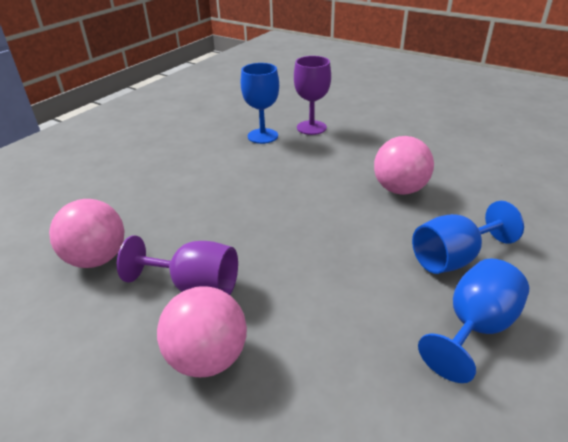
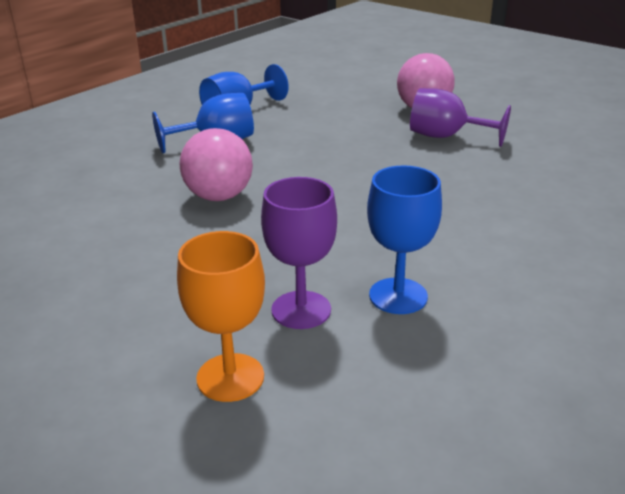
camera: 175 degrees left, 5 degrees down
pink ball [49,199,125,268] -> none
none -> orange goblet [177,231,265,402]

